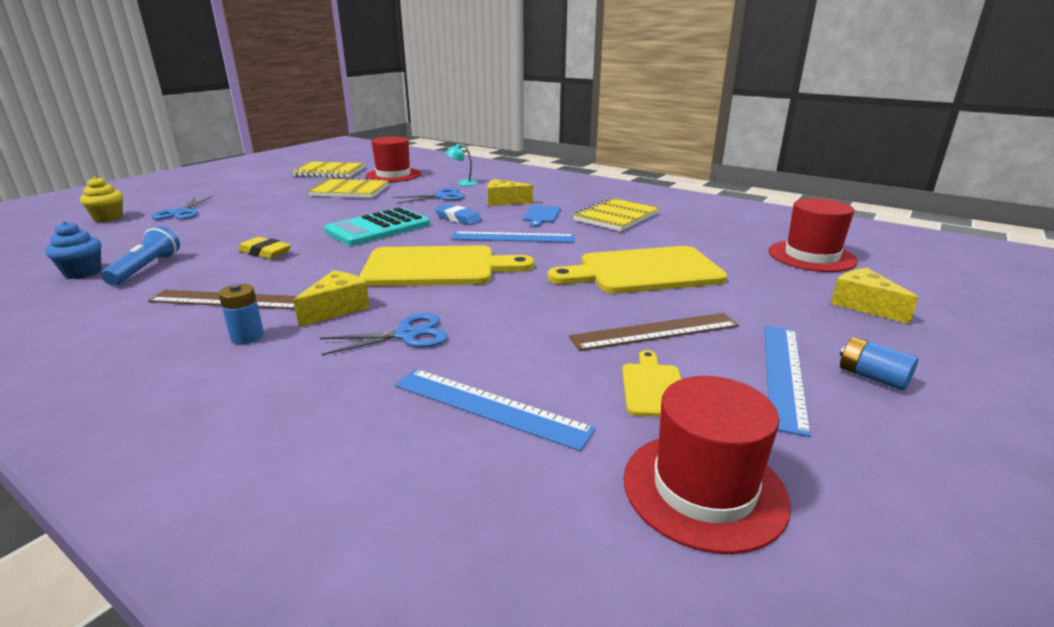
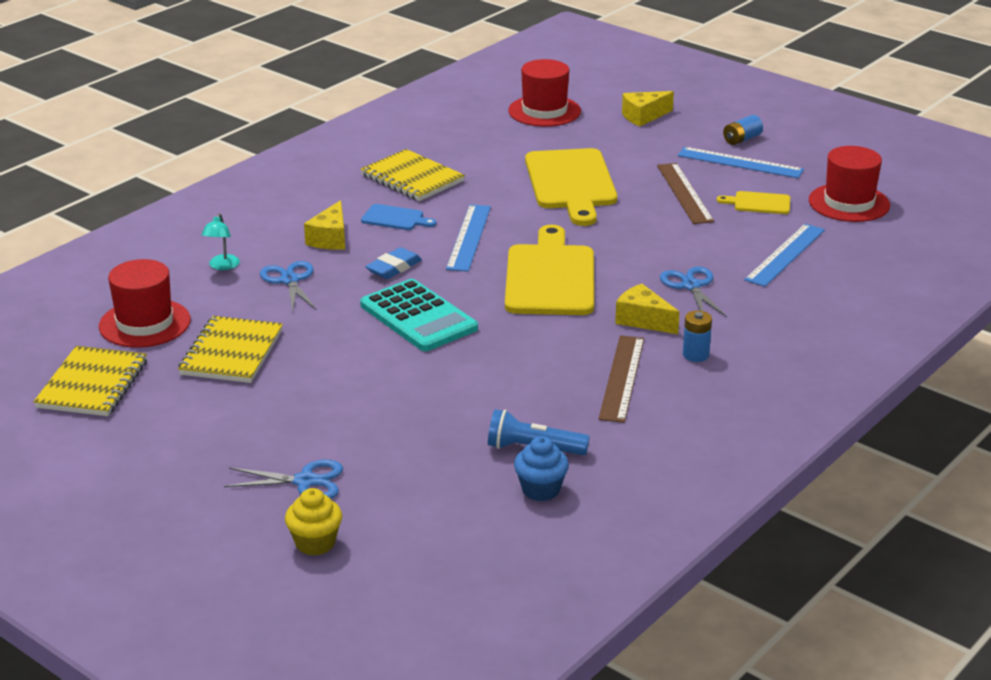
camera: 85 degrees left, 5 degrees up
yellow eraser [238,237,291,259] -> none

